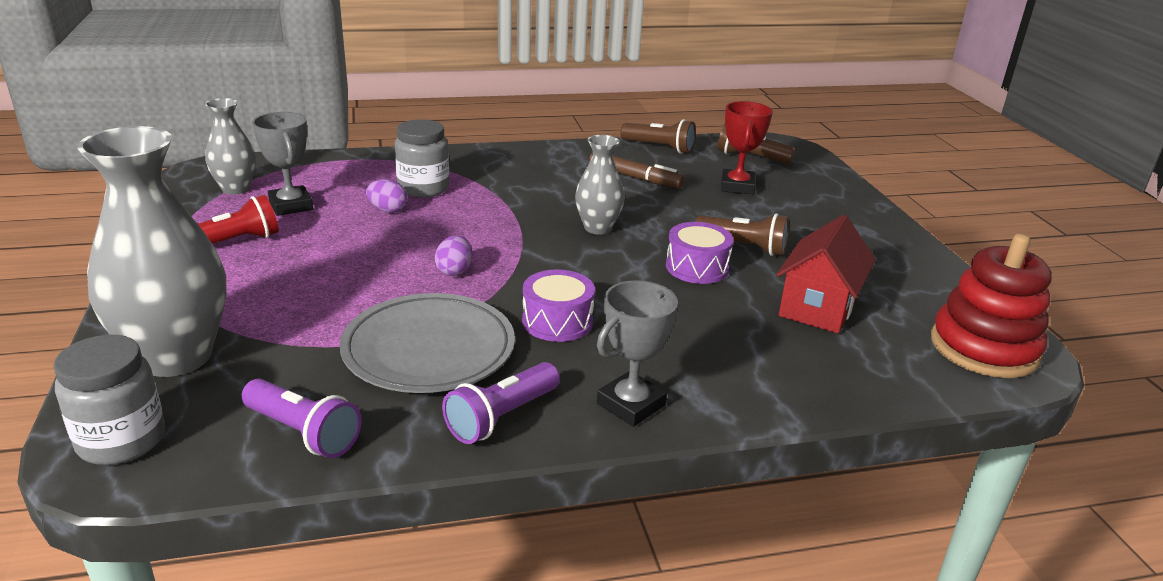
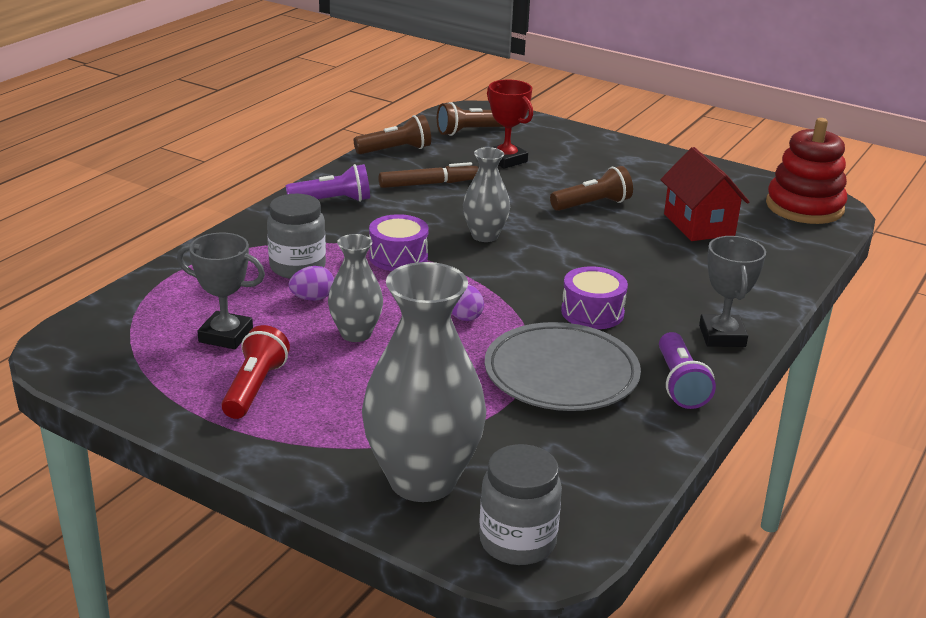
camera: 45 degrees left, 0 degrees up
grey vase [205,98,256,195] -> grey vase moved to [328,234,383,342]
purple flashlight [242,379,362,458] -> purple flashlight moved to [286,164,370,202]
purple drum [666,222,734,284] -> purple drum moved to [369,214,429,271]

